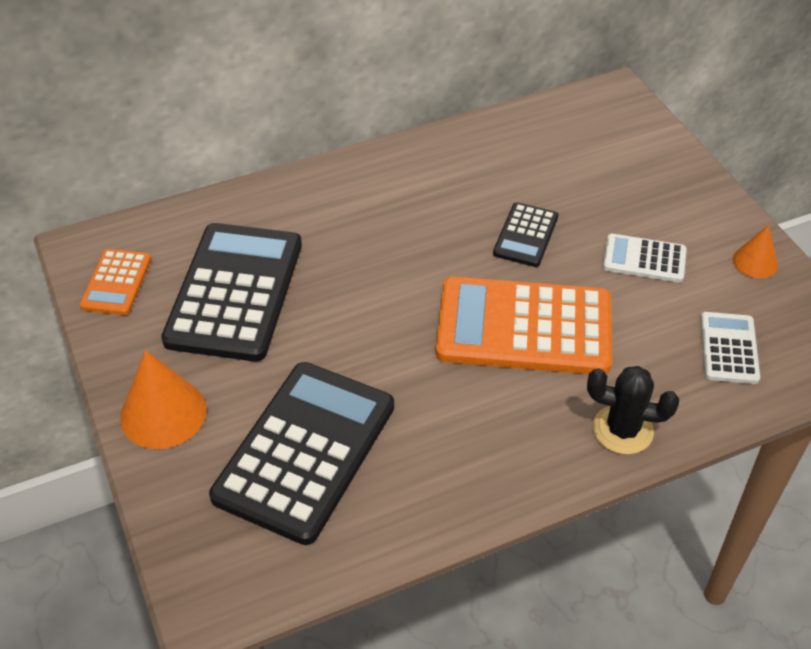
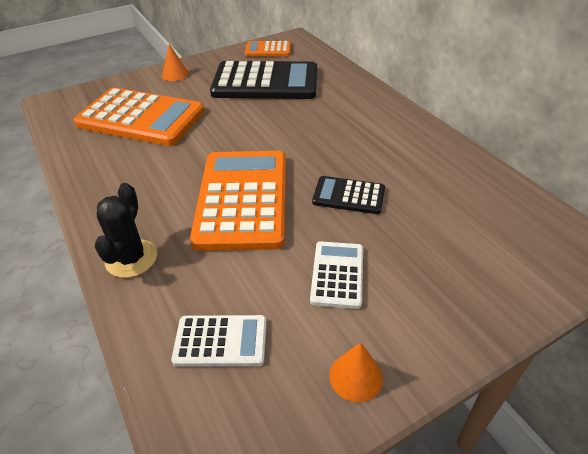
camera: 85 degrees right, 5 degrees down
orange cone [120,350,207,449] -> orange cone [162,44,189,81], size x0.58
black calculator [209,362,394,545] -> orange calculator [74,88,205,146]

